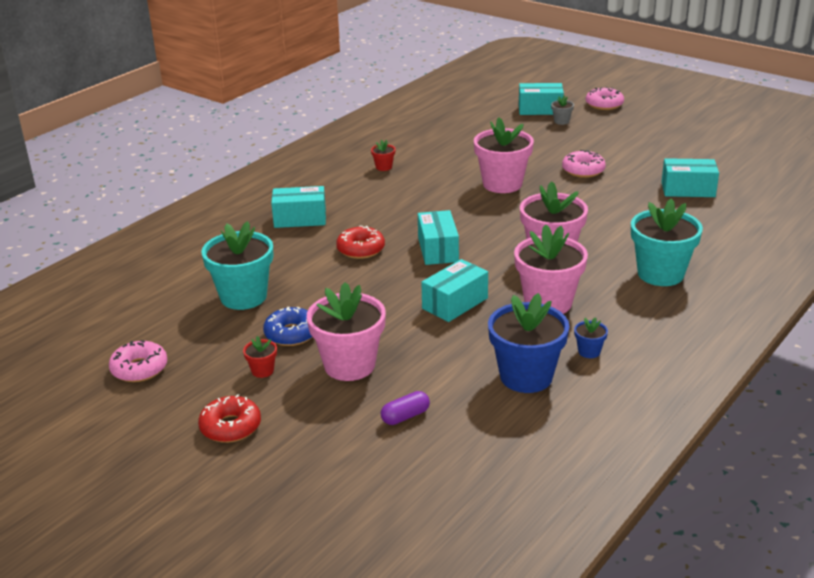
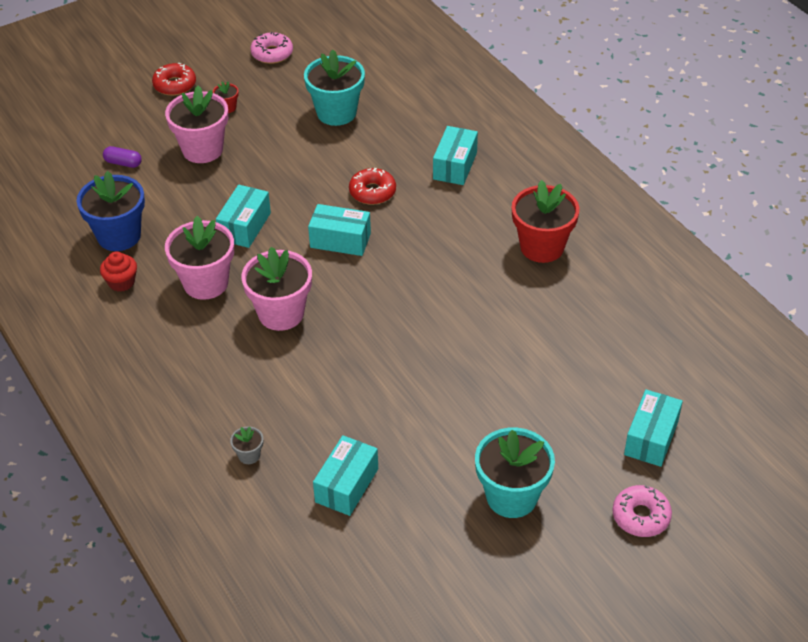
camera: 110 degrees right, 15 degrees up
blue donut [263,307,312,346] -> none
red flower pot [371,140,396,171] -> red flower pot [512,180,580,263], size x2.31
purple capsule [381,391,430,425] -> purple capsule turned 60 degrees counterclockwise [103,146,142,168]
turquoise box [421,259,488,322] -> turquoise box turned 45 degrees clockwise [216,185,271,248]
pink flower pot [474,117,534,193] -> none
grey flower pot [551,96,574,125] -> grey flower pot moved to [230,426,263,464]
pink donut [562,150,606,178] -> none
blue flower pot [574,317,608,358] -> red cupcake [100,251,137,292]
turquoise flower pot [631,199,703,286] -> turquoise flower pot moved to [475,428,555,518]

